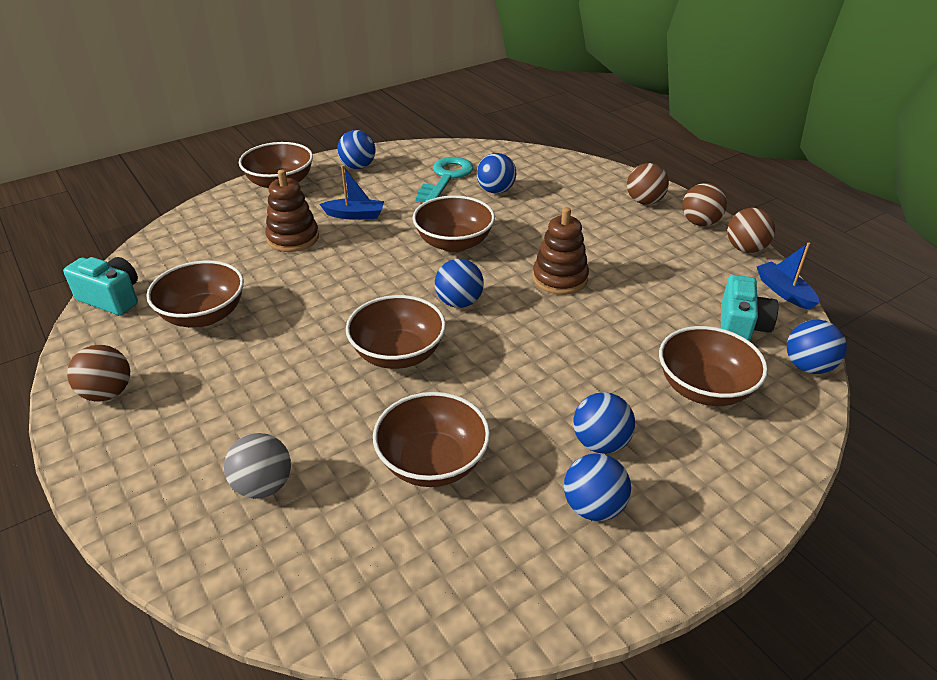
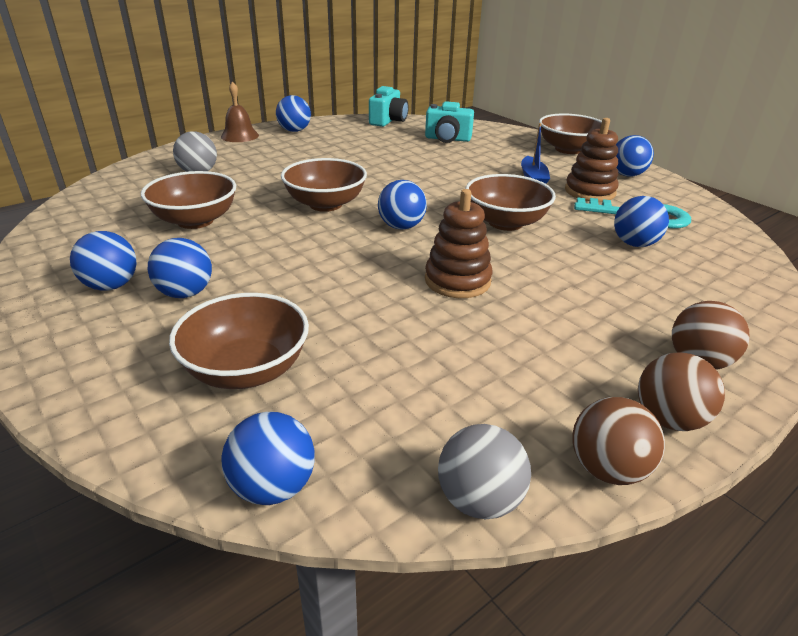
camera: 85 degrees right, 5 degrees down
brown ball [67,345,130,402] -> blue ball [276,95,311,132]
brown bowl [146,260,244,327] -> none
brown stacking toy [265,170,319,252] -> brown stacking toy moved to [565,118,618,202]
turquoise camera [721,275,778,341] -> turquoise camera moved to [425,101,474,143]
blue boat [757,242,819,310] -> grey ball [438,424,531,519]
none -> brown bell [221,81,259,142]

